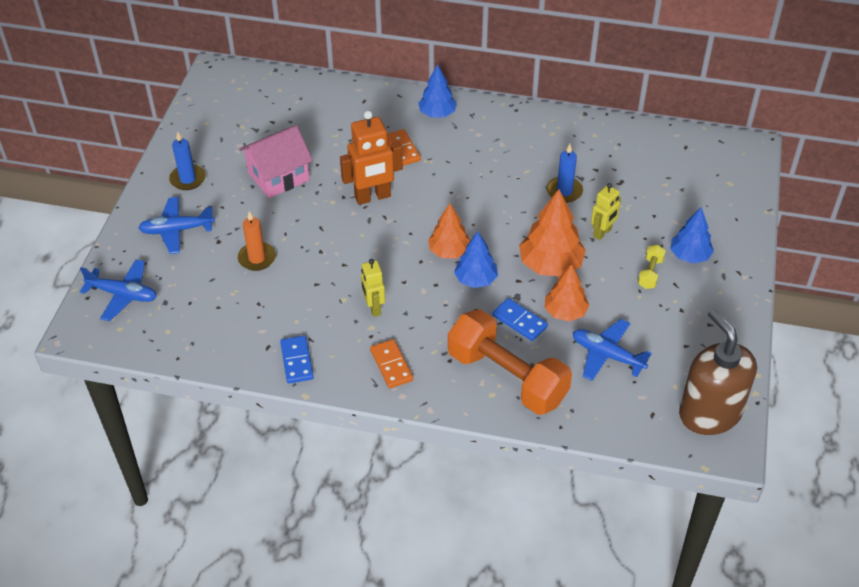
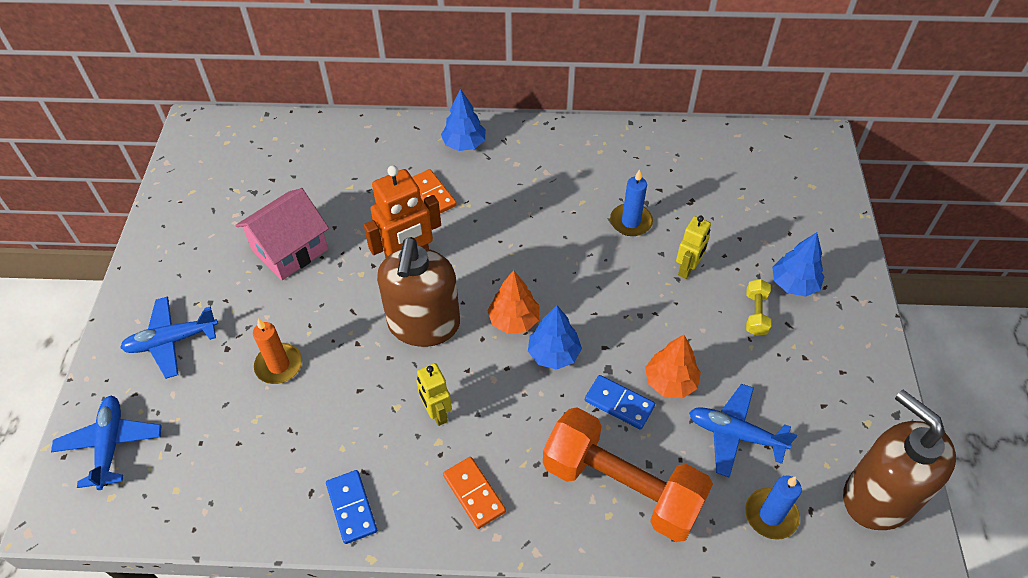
camera: 10 degrees left, 5 degrees up
blue plane [80,259,157,321] -> blue plane turned 105 degrees counterclockwise [51,395,162,490]
blue candle [169,131,206,190] -> blue candle moved to [745,475,802,540]
orange tree [519,189,586,276] -> none
none -> brown soap dispenser [377,237,460,347]

